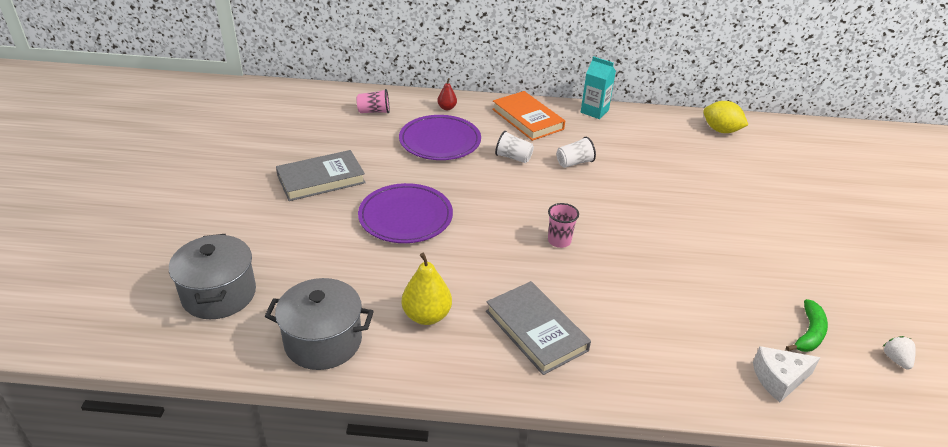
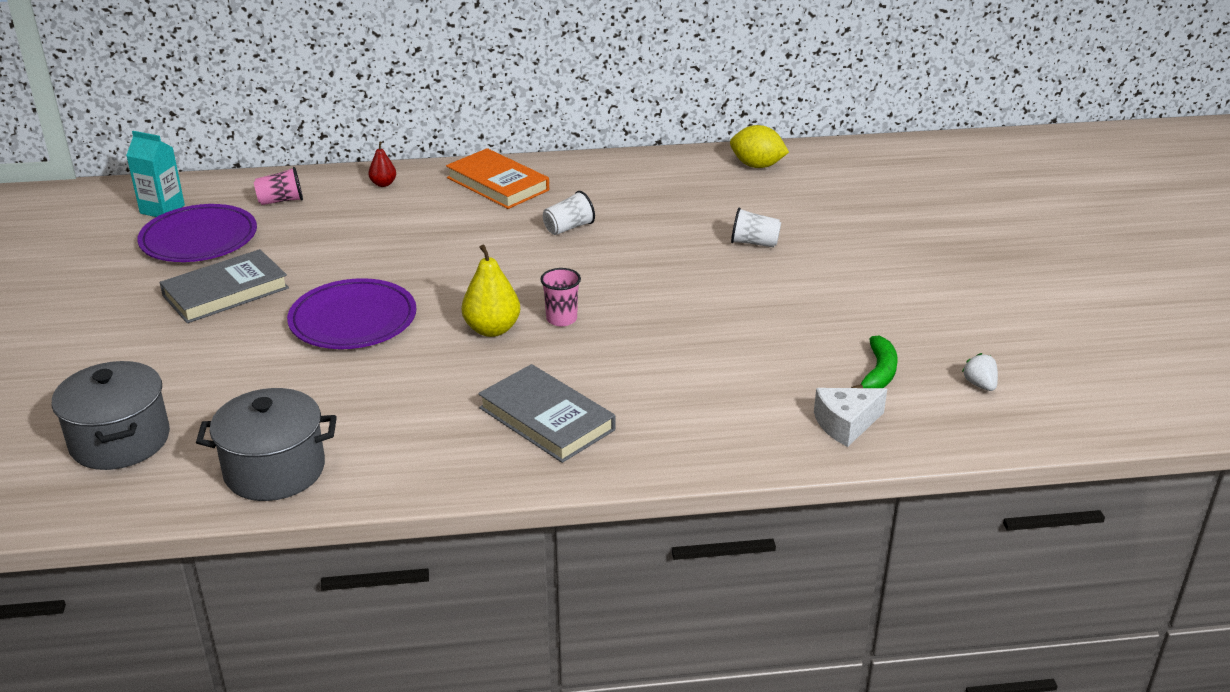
camera: 10 degrees left, 5 degrees down
purple plate [399,115,481,160] -> purple plate moved to [138,204,257,262]
yellow pear [402,253,452,325] -> yellow pear moved to [462,244,520,337]
white cup [495,131,534,163] -> white cup moved to [731,208,781,247]
turquoise carton [581,56,616,119] -> turquoise carton moved to [126,131,185,217]

